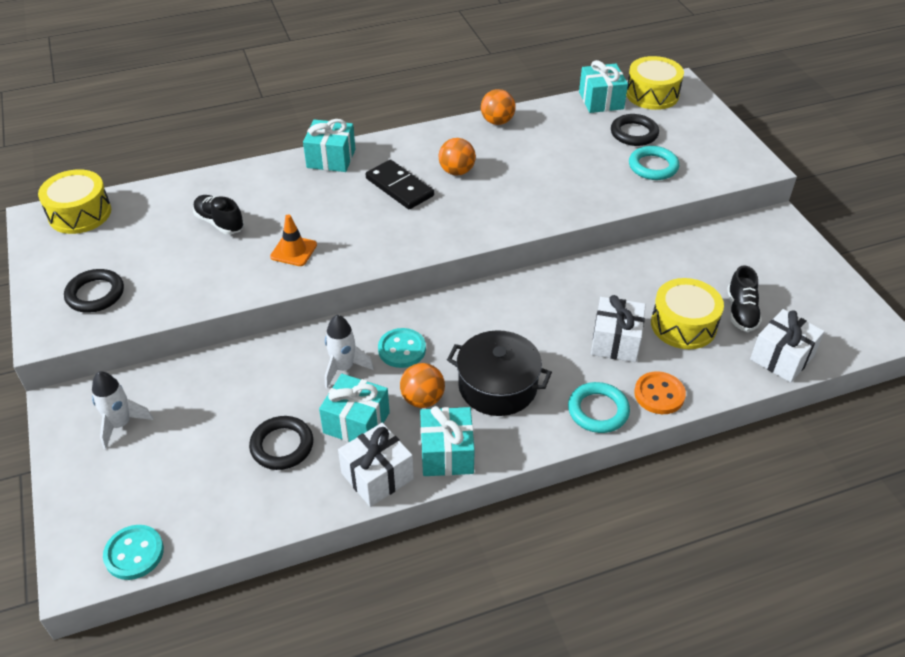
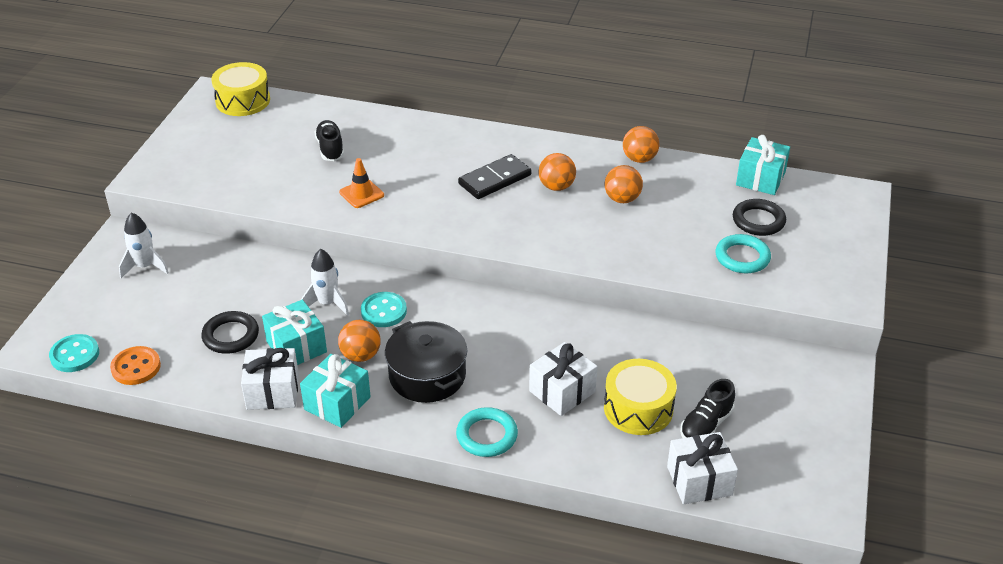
camera: 35 degrees right, 5 degrees down
black ring [64,269,124,313] -> none
turquoise gift [303,119,355,172] -> none
black domino [366,160,434,209] -> black domino turned 60 degrees clockwise [458,154,531,199]
yellow drum [626,56,684,110] -> none
orange button [634,371,686,414] -> orange button moved to [110,346,161,385]
none -> orange ball [604,165,643,203]

